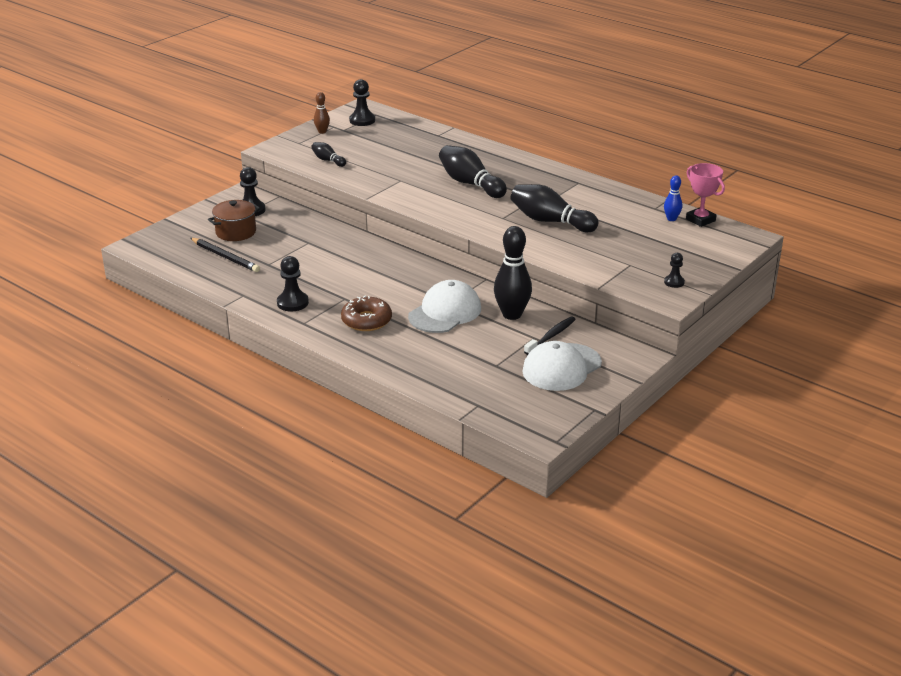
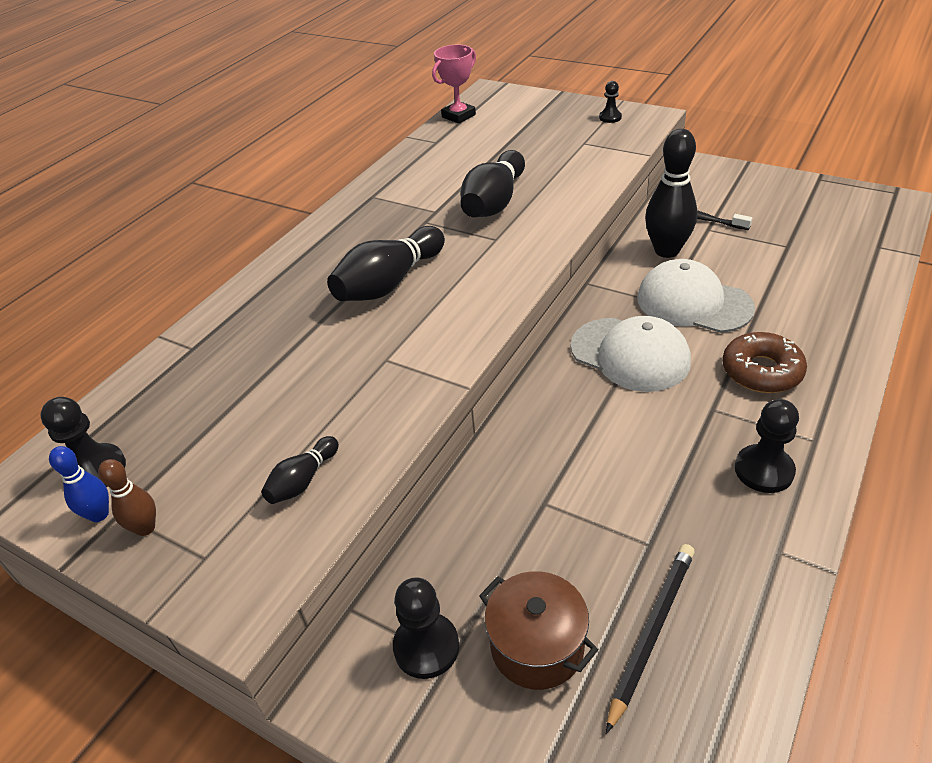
camera: 95 degrees left, 10 degrees up
white cap [522,341,602,391] -> white cap moved to [571,316,691,392]
blue bowling pin [664,175,682,221] -> blue bowling pin moved to [49,446,109,522]

